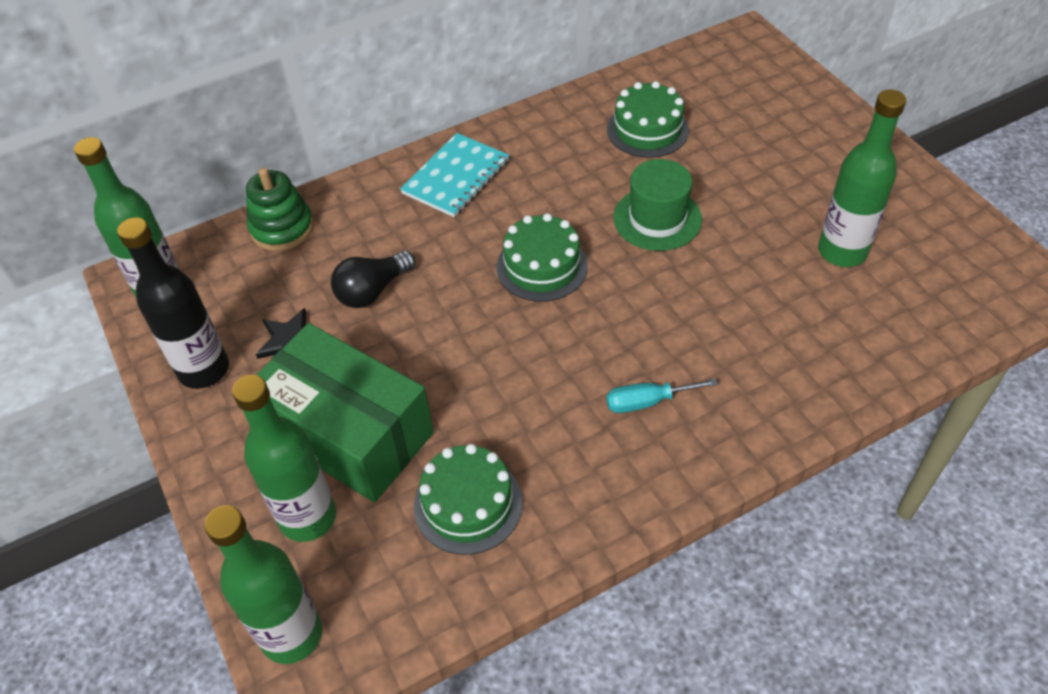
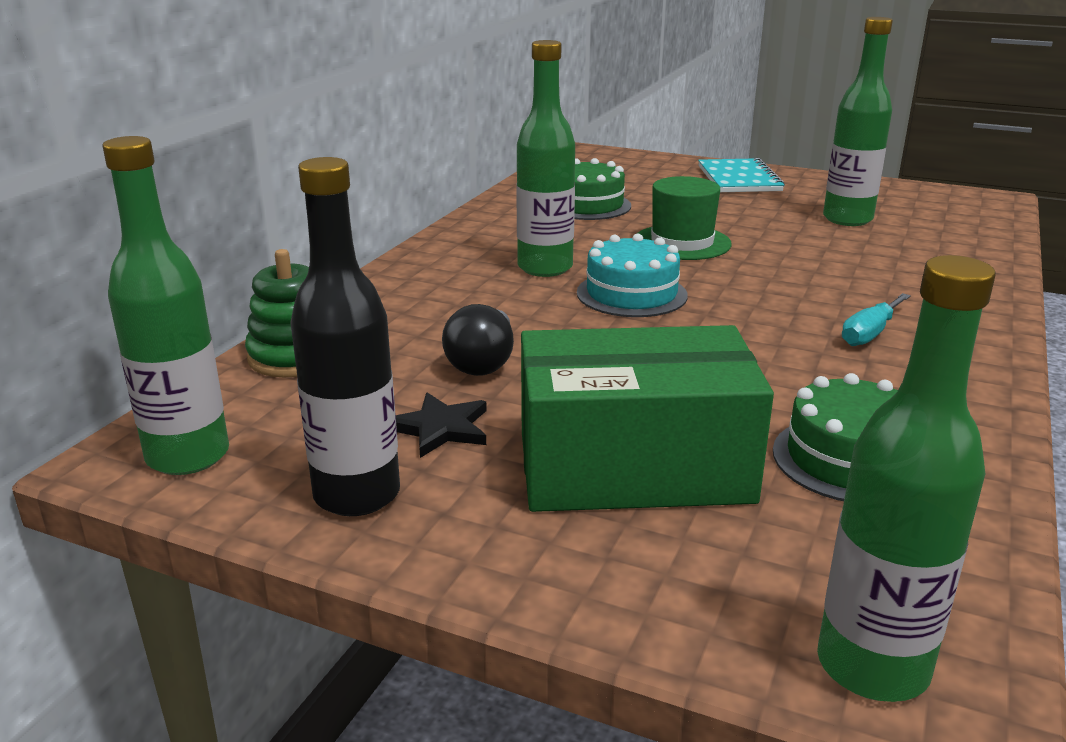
camera: 40 degrees left, 25 degrees down
green bottle [232,375,336,542] -> green bottle moved to [516,40,575,277]
turquoise notebook [400,133,509,217] -> turquoise notebook moved to [698,158,785,192]
green cake [497,213,588,302] -> turquoise cake [577,234,688,317]

